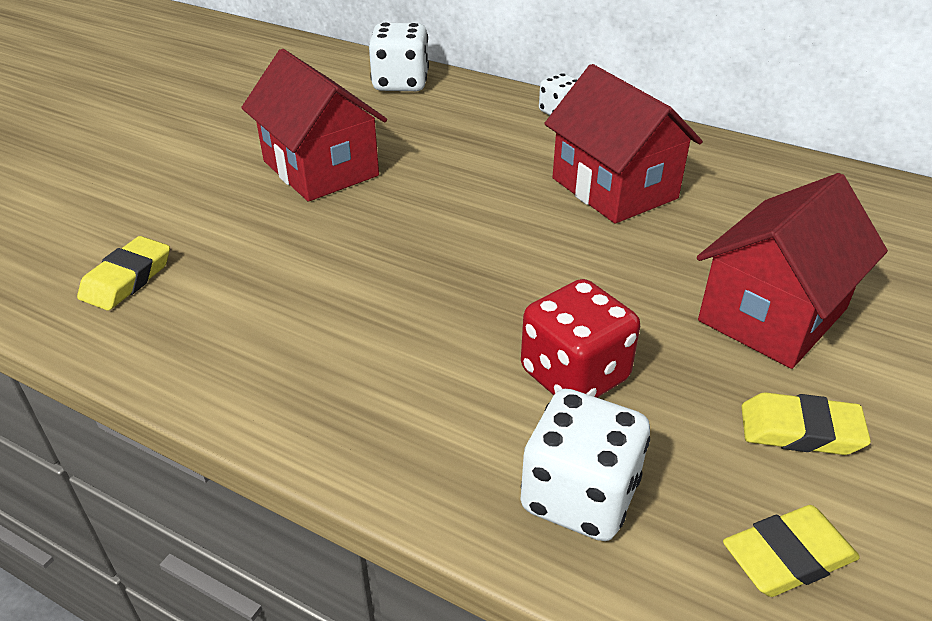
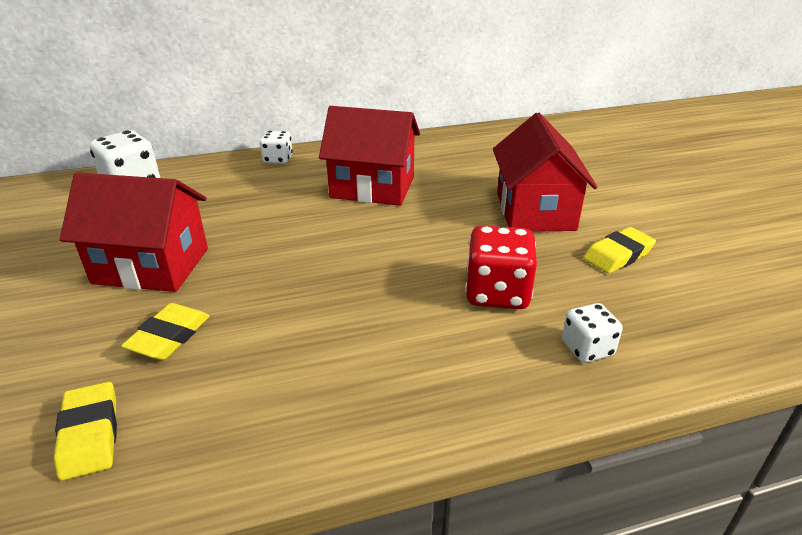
camera: 45 degrees left, 5 degrees down
white dice [520,389,650,541] -> white dice [562,303,623,363], size x0.60
yellow eraser [723,505,860,597] -> yellow eraser moved to [121,303,210,360]

